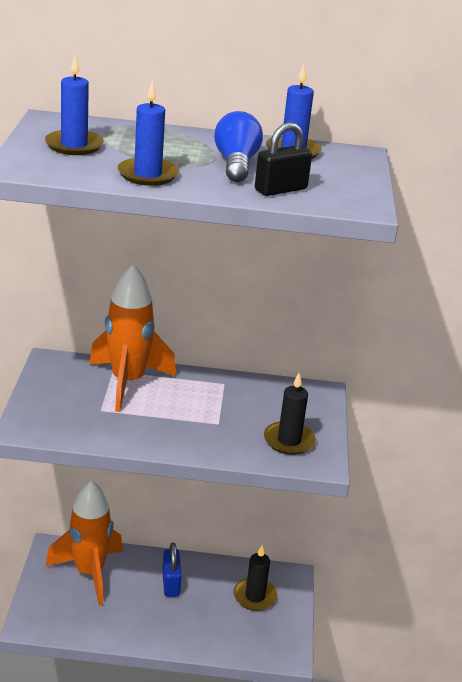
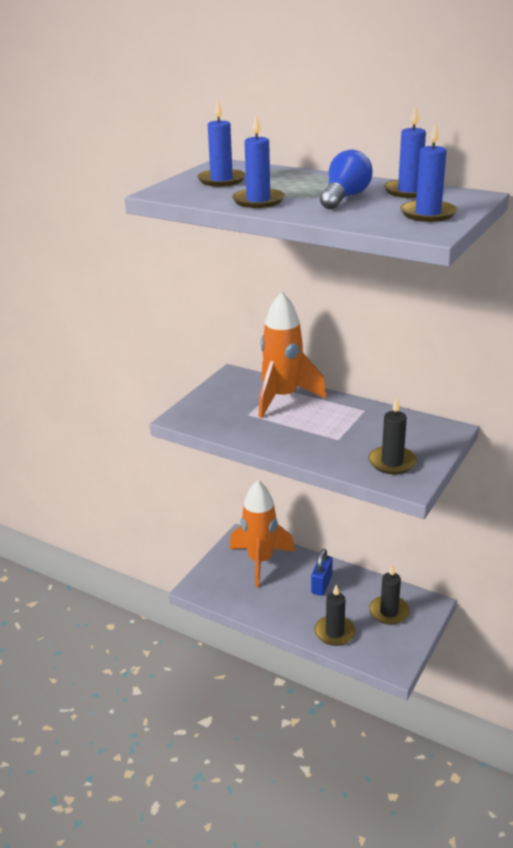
camera: 30 degrees right, 0 degrees up
black padlock [255,122,312,196] -> none
none -> black candle [315,584,356,646]
none -> blue candle [400,122,457,222]

